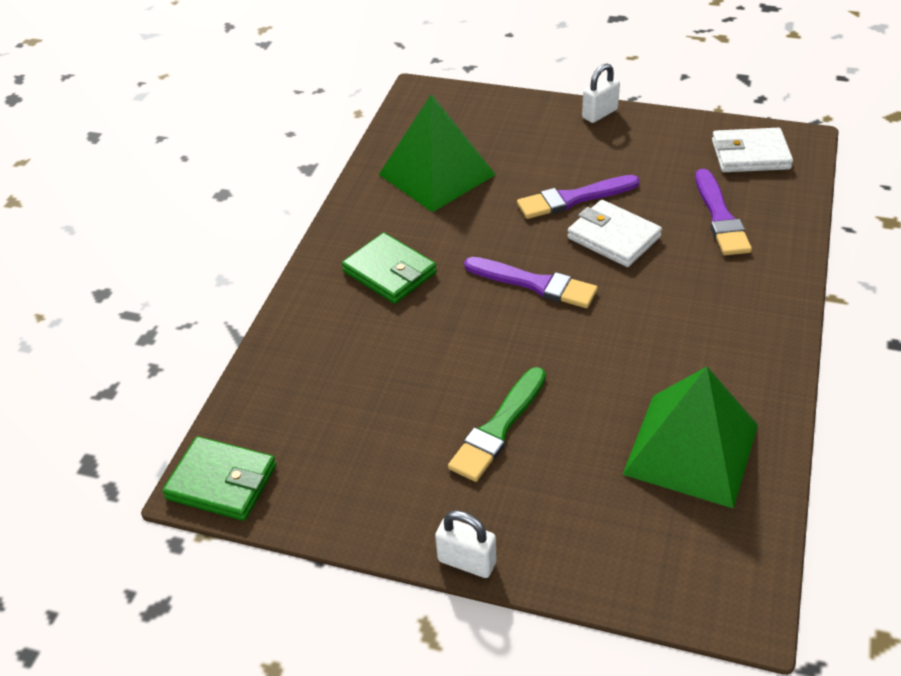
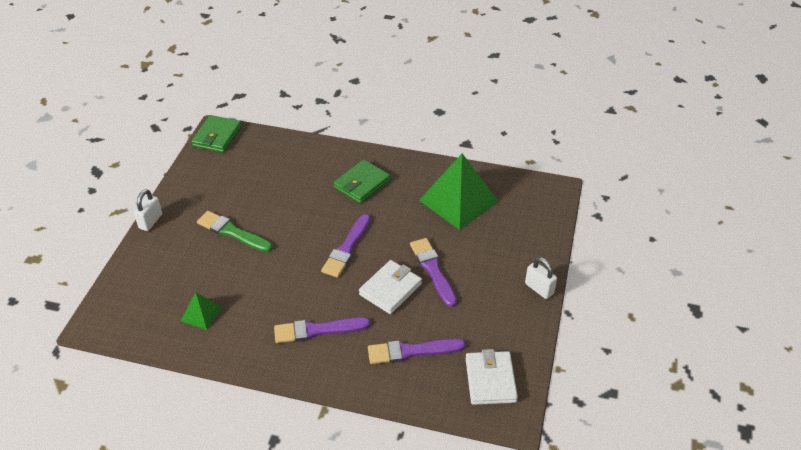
camera: 85 degrees right, 0 degrees up
green pyramid [622,367,758,509] -> green pyramid [181,292,223,330], size x0.48
none -> purple brush [274,317,371,343]

